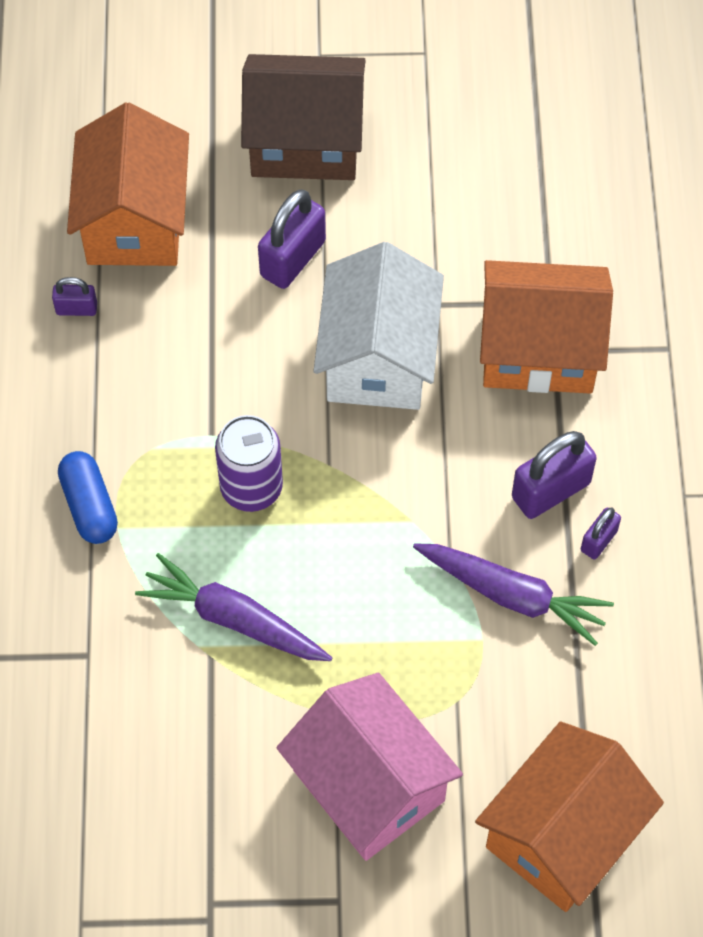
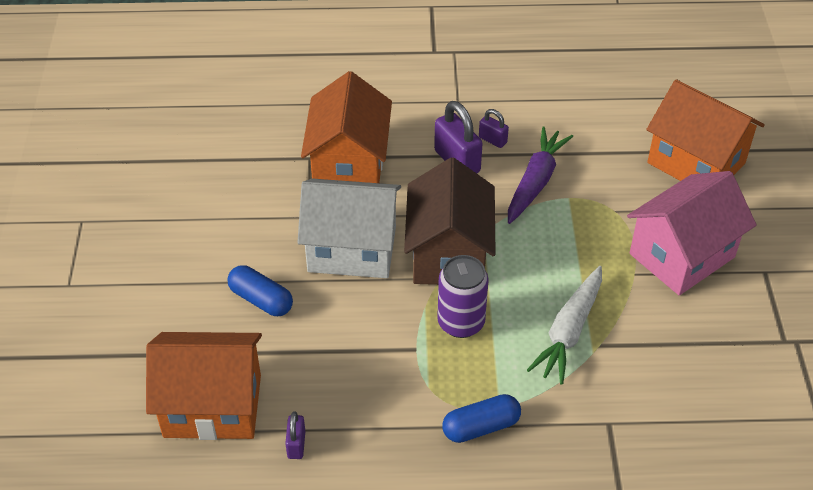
camera: 90 degrees left, 15 degrees down
purple carrot [135,553,333,661] -> white carrot [527,266,602,385]
brown house [241,54,366,180] -> brown house moved to [404,157,496,285]
purple padlock [258,189,326,289] -> blue capsule [228,265,293,316]

